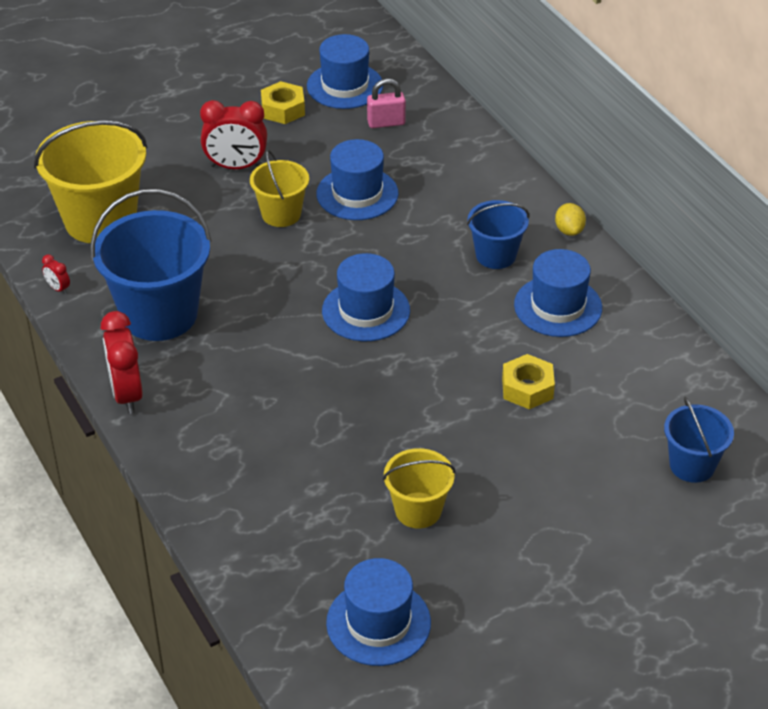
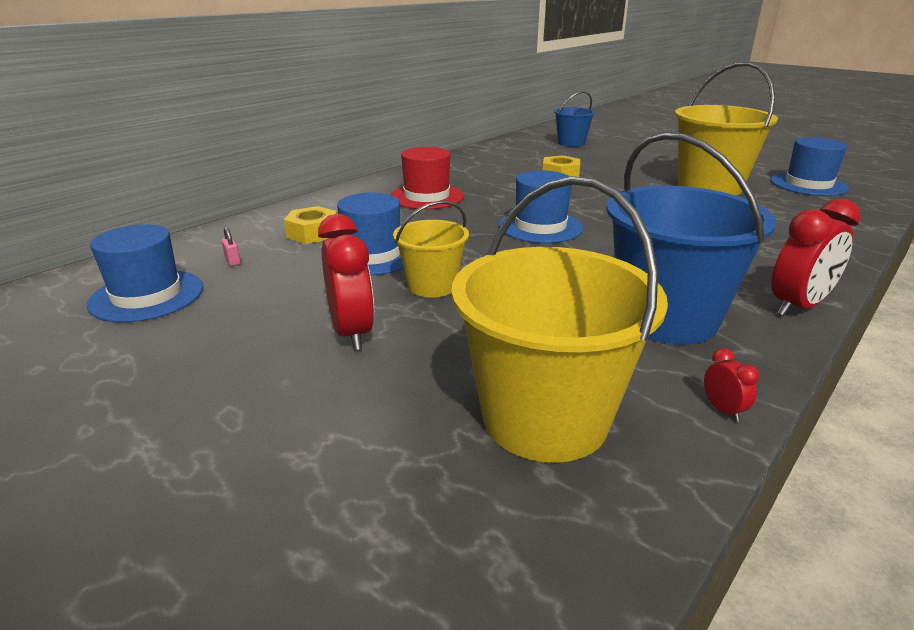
camera: 110 degrees left, 15 degrees down
red clock [42,254,70,294] -> red clock turned 45 degrees counterclockwise [704,348,759,422]
yellow nut [261,81,305,124] -> yellow nut moved to [284,206,337,244]
pink padlock [367,79,406,128] -> pink padlock [222,227,241,266], size x0.56
yellow bucket [383,448,455,529] -> yellow bucket [675,62,778,195], size x1.82
blue bucket [467,200,529,269] -> red hat [390,147,464,209]
blue hat [514,249,602,337] -> none
yellow lemon [555,203,586,236] -> none

